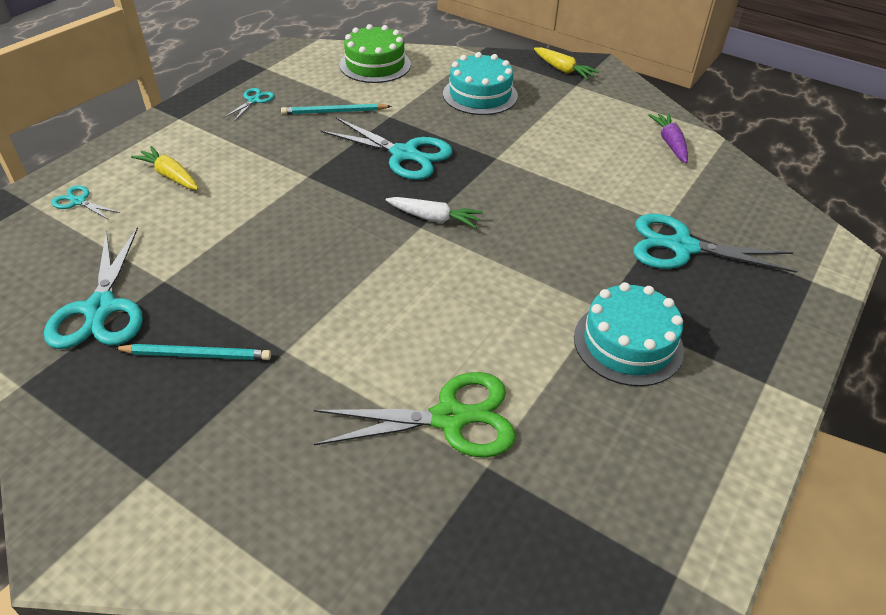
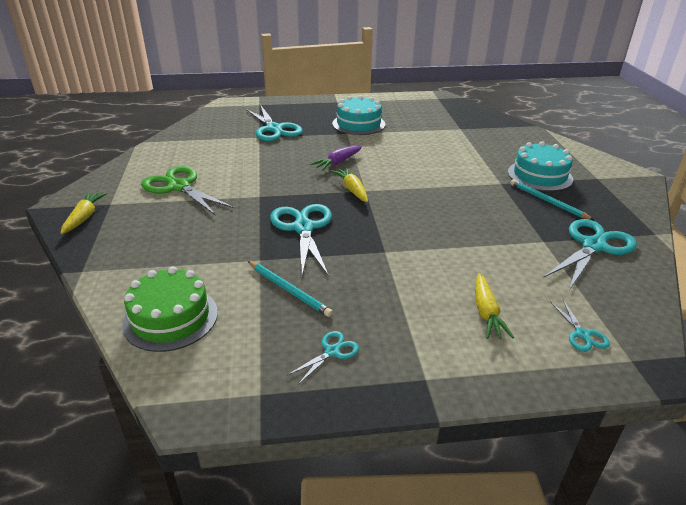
camera: 130 degrees left, 10 degrees down
turquoise scissors [223,88,274,121] -> turquoise scissors turned 150 degrees clockwise [288,331,359,385]
green scissors [314,372,516,458] -> green scissors moved to [141,166,234,216]
white carrot [386,197,483,229] -> yellow carrot [331,167,368,202]
turquoise cake [443,52,518,115] -> turquoise cake moved to [508,141,573,191]
purple carrot [648,113,688,163] -> purple carrot moved to [310,145,362,170]

